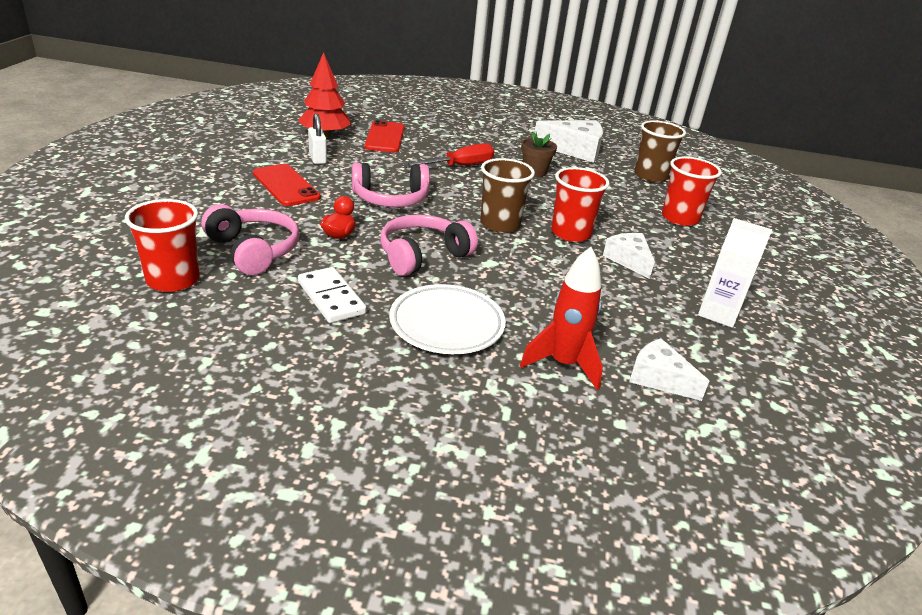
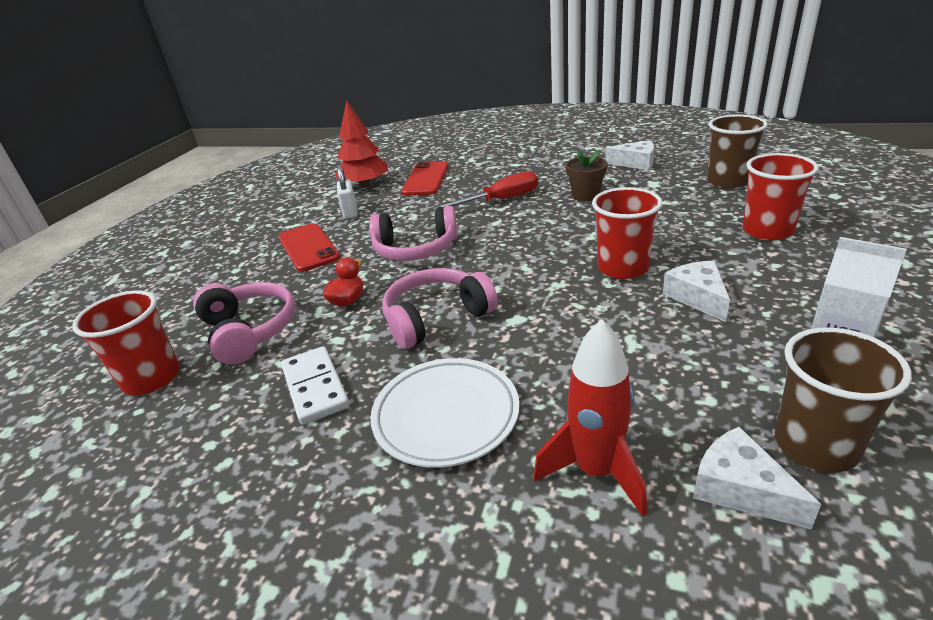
camera: 15 degrees right, 0 degrees up
brown cup [480,158,535,233] -> brown cup moved to [774,327,912,472]
white cheese [535,120,603,163] -> white cheese [605,140,654,170], size x0.62

